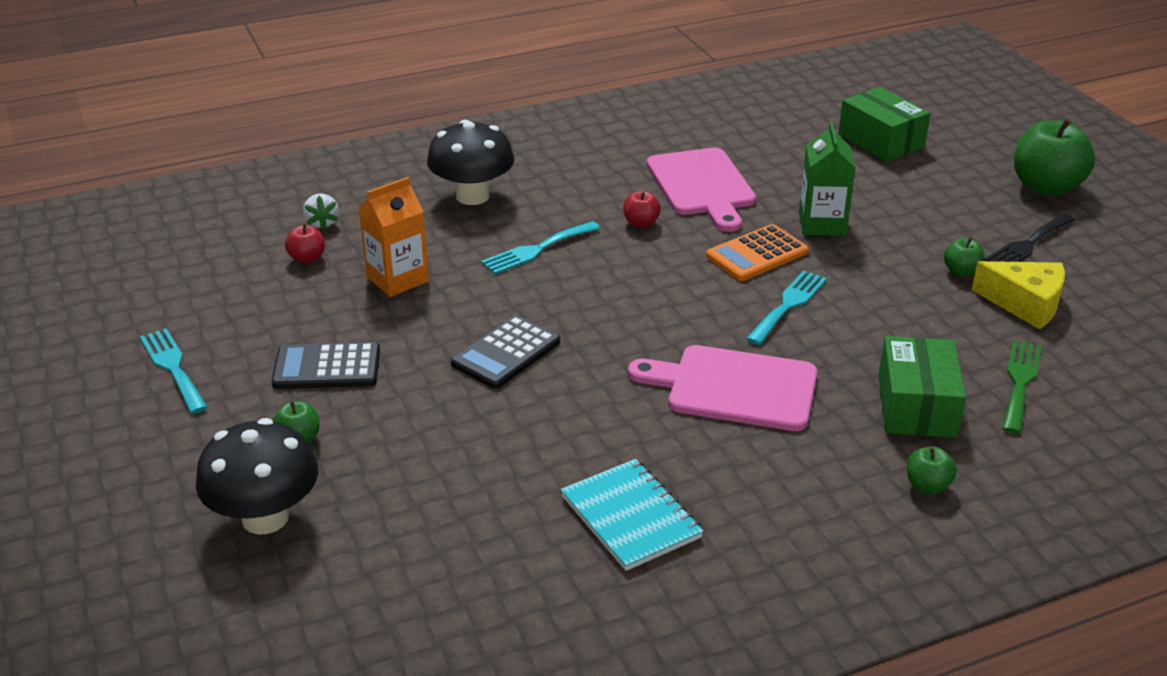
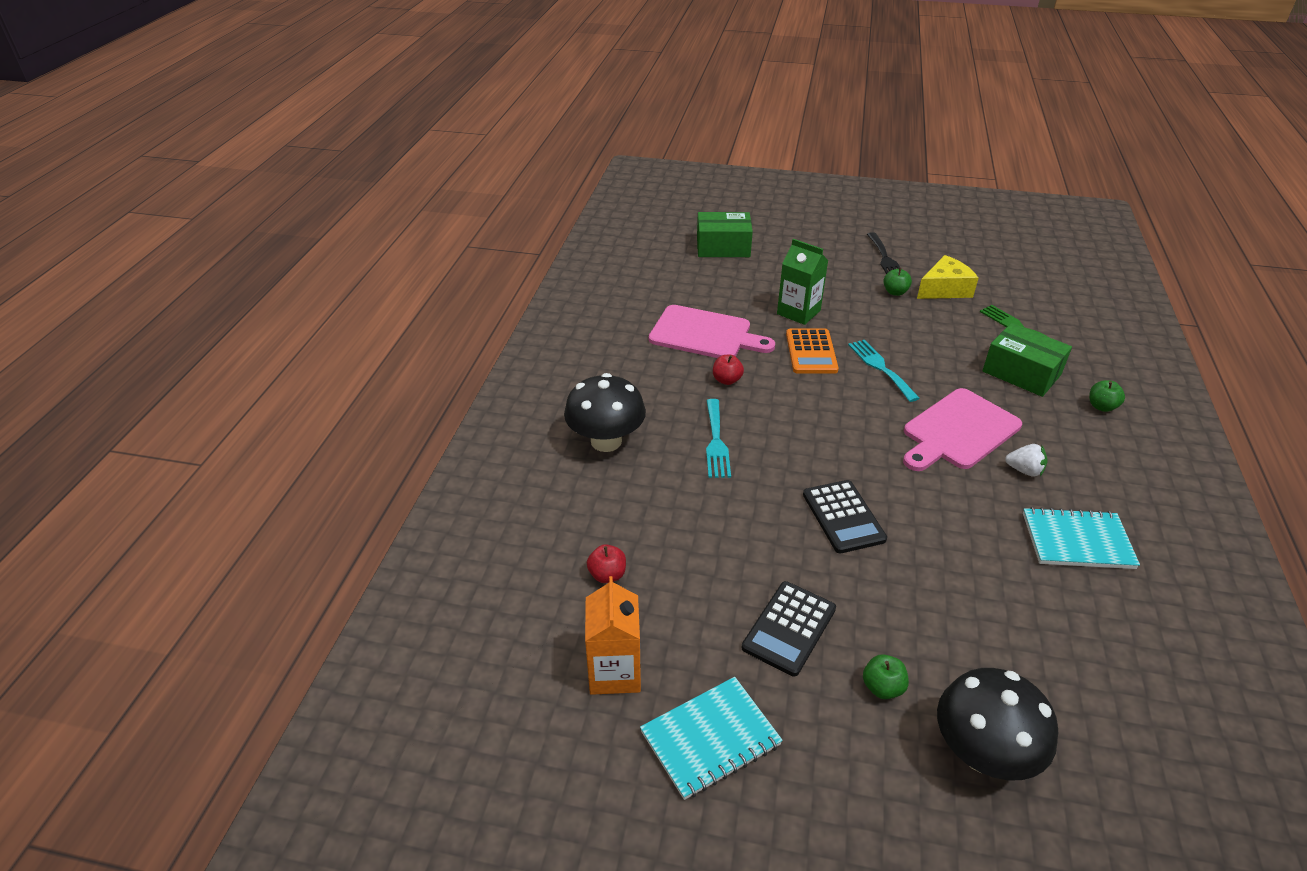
camera: 55 degrees left, 5 degrees up
turquoise fork [140,328,208,414] -> turquoise notebook [640,677,783,800]
white strawberry [303,194,339,230] -> white strawberry moved to [1005,444,1047,477]
orange carton [359,177,429,297] -> orange carton moved to [585,576,641,695]
green apple [1014,118,1095,196] -> none

